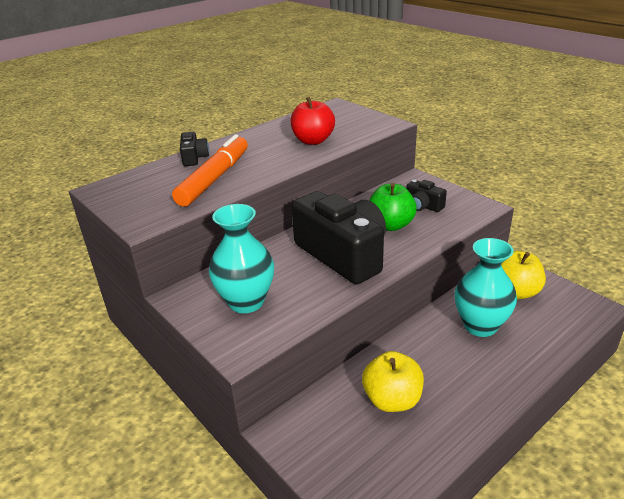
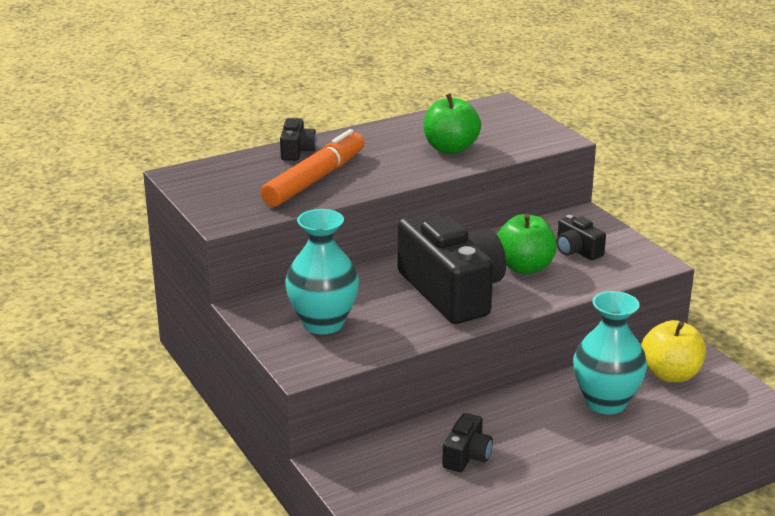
camera: 10 degrees right, 5 degrees down
red apple [290,97,335,145] -> green apple [424,93,481,154]
yellow apple [362,351,424,412] -> black camera [442,413,493,472]

